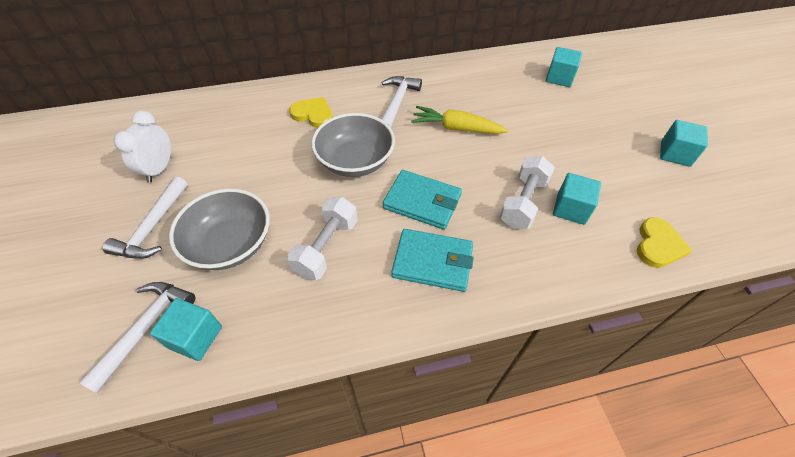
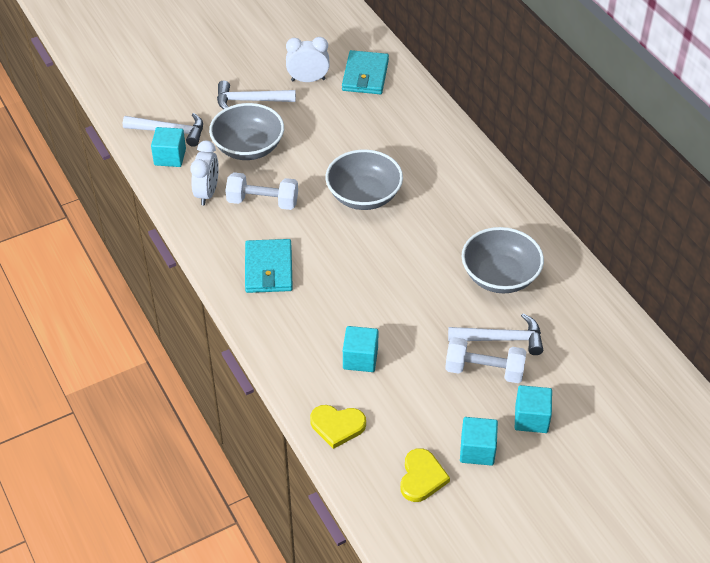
camera: 75 degrees right, 5 degrees down
yellow heart [289,97,333,128] -> yellow heart moved to [400,448,450,502]
white hammer [381,76,422,128] -> white hammer moved to [448,313,543,355]
turquoise wallet [383,170,462,230] -> turquoise wallet moved to [342,50,389,94]
yellow carrot [411,106,509,134] -> none
white dumbbell [499,156,555,229] -> white dumbbell moved to [445,337,526,383]
turquoise cube [546,47,582,87] -> turquoise cube moved to [515,385,552,433]
none -> white clock [190,141,219,205]
none -> grey bowl [462,227,544,293]

